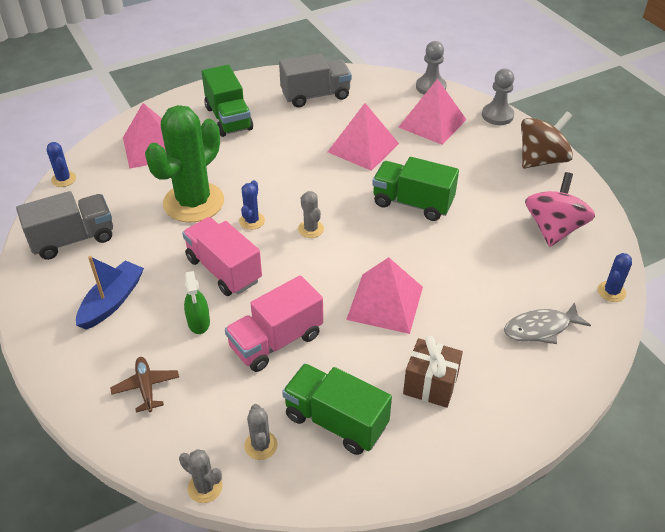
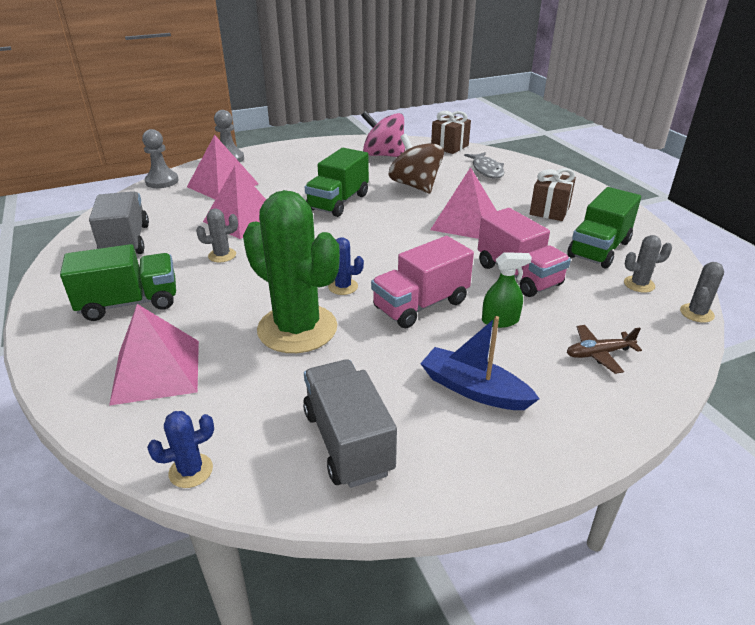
camera: 85 degrees left, 10 degrees down
grey cactus [298,191,324,238] -> grey cactus moved to [196,209,238,262]
brown spinning top [521,111,573,168] -> brown spinning top moved to [389,134,444,193]
blue cactus [598,253,632,302] -> brown gift [431,111,471,154]

